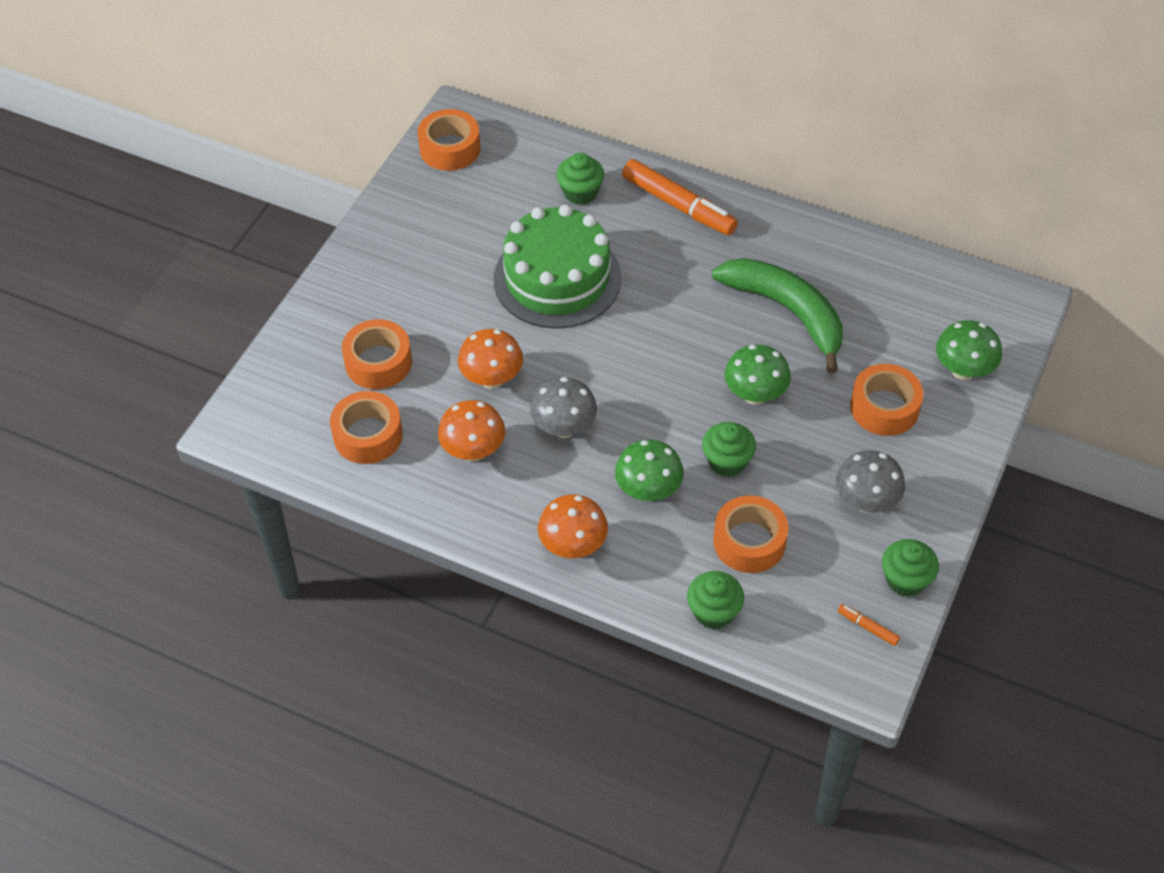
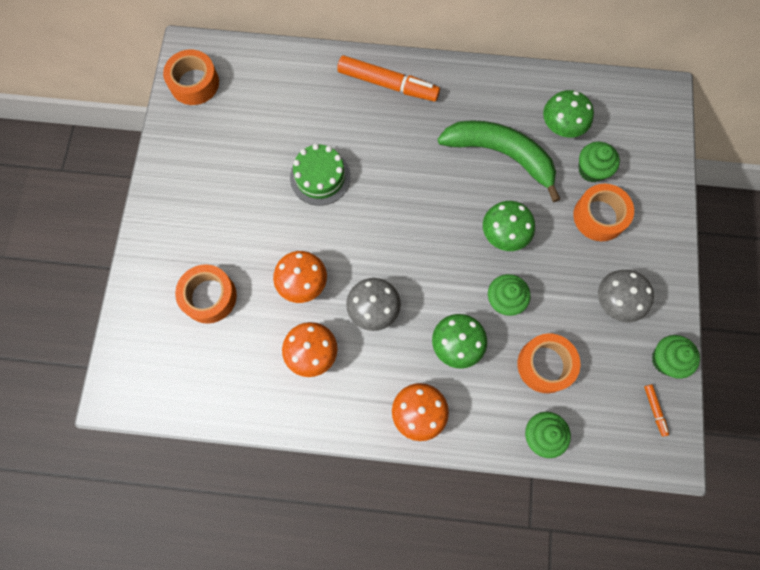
camera: 20 degrees left, 20 degrees up
orange tape [330,391,403,464] -> none
green cake [493,205,622,329] -> green cake [290,144,351,206], size x0.59
green cupcake [557,153,604,205] -> green cupcake moved to [578,142,620,182]
orange marker [838,604,900,646] -> orange marker turned 120 degrees counterclockwise [644,384,669,437]
green mushroom [936,320,1002,380] -> green mushroom moved to [543,90,594,138]

